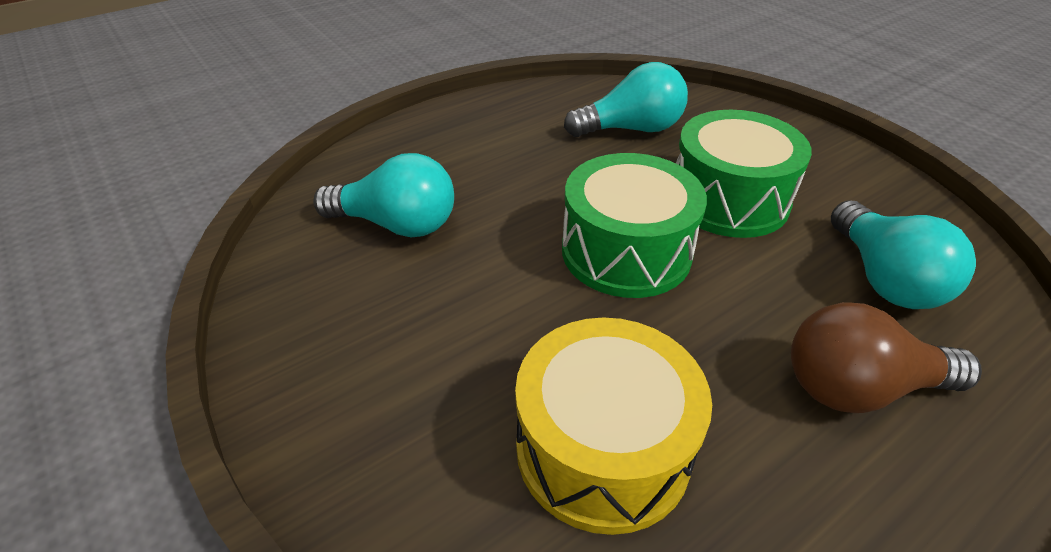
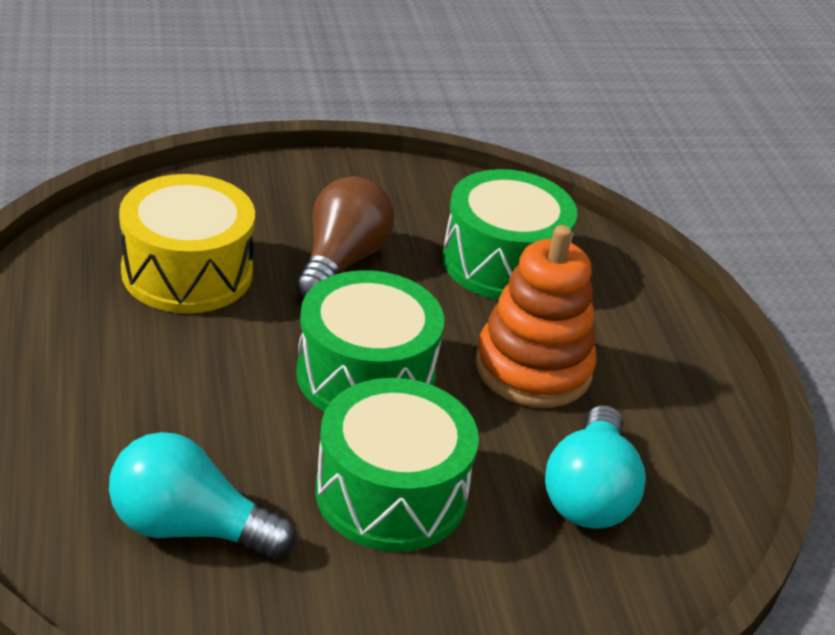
camera: 110 degrees right, 5 degrees down
turquoise light bulb [313,153,454,237] -> green drum [442,169,577,300]
brown light bulb [791,302,982,413] -> brown light bulb moved to [296,176,395,299]
none -> orange stacking toy [475,225,596,408]

